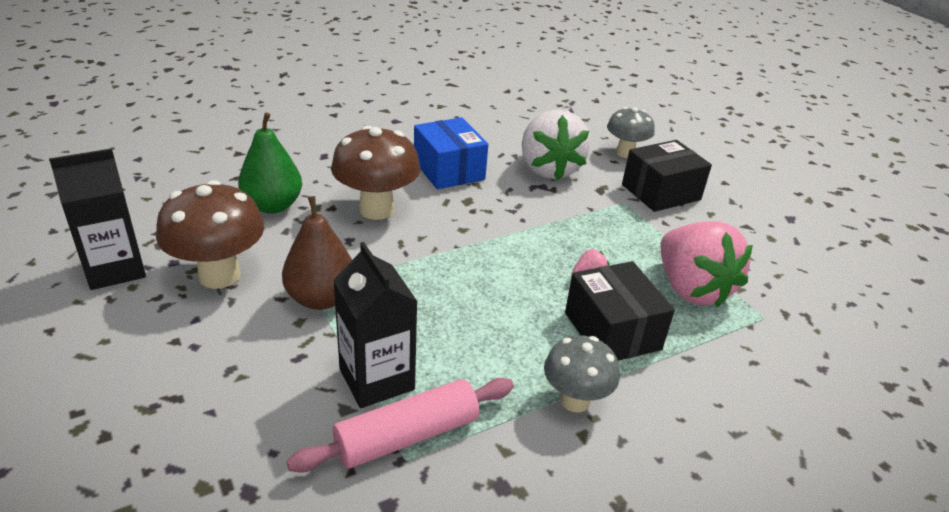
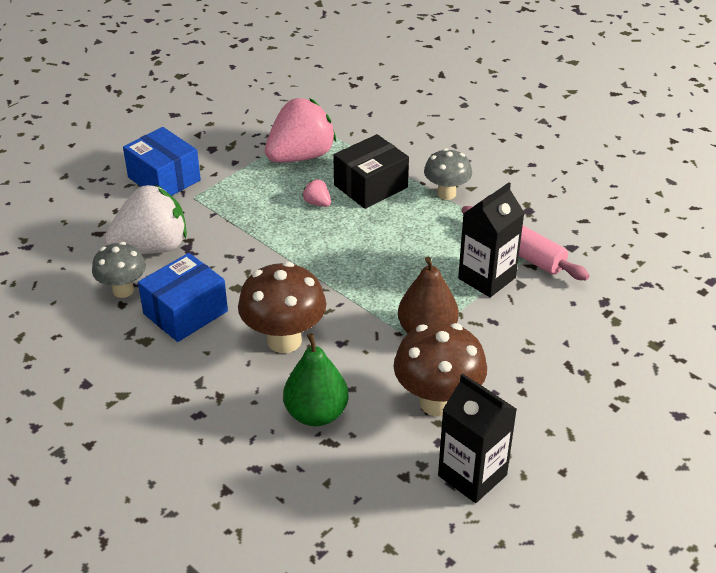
camera: 105 degrees left, 5 degrees up
grey mushroom [607,107,655,158] -> grey mushroom moved to [92,242,146,298]
black box [622,140,712,212] -> blue box [123,127,201,196]

